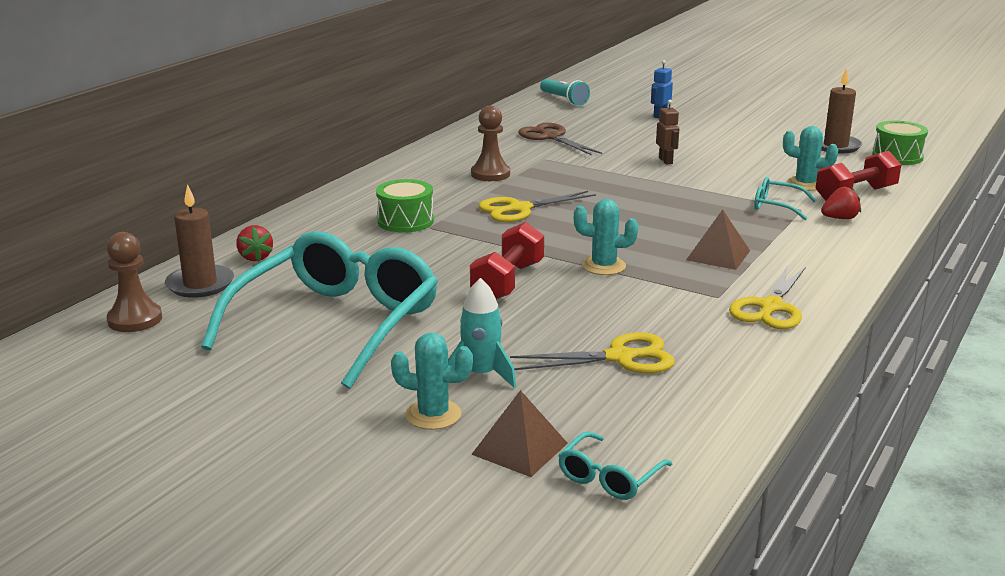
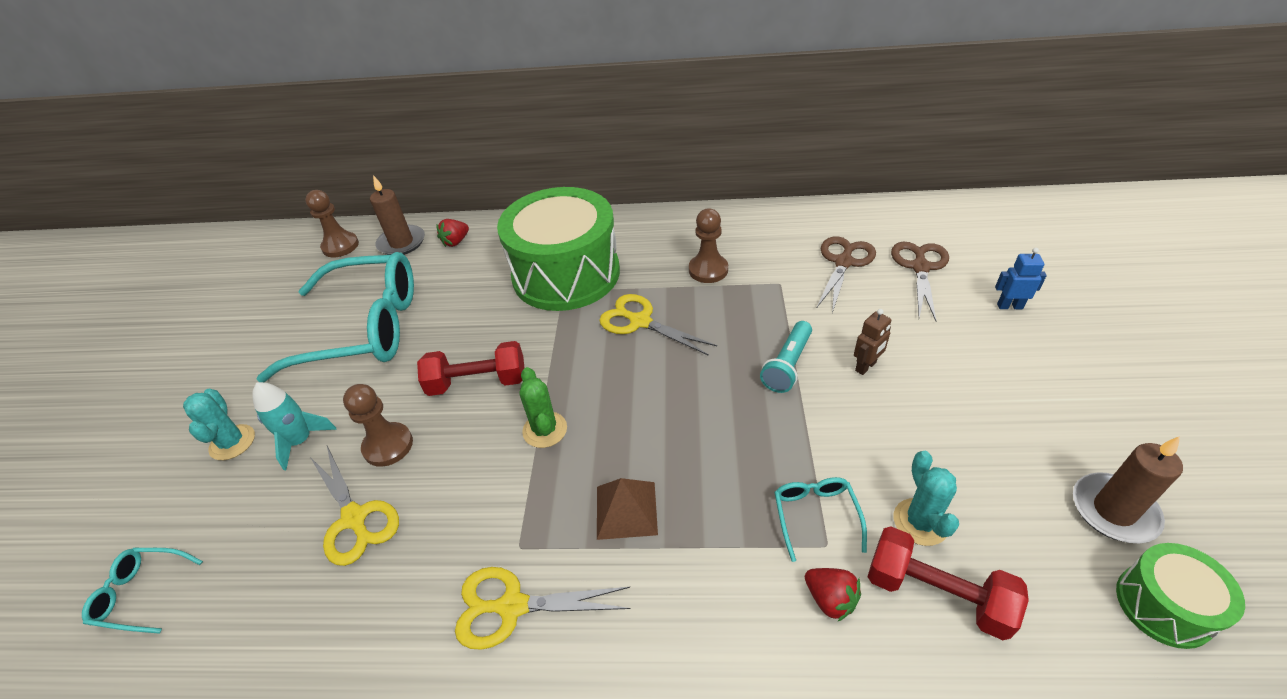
camera: 65 degrees right, 20 degrees up
green drum [376,179,434,233] -> green drum [497,187,620,311], size x2.16
brown pyramid [471,390,568,477] -> none
turquoise flashlight [540,79,590,106] -> turquoise flashlight moved to [760,321,812,393]
turquoise cactus [574,199,638,275] -> green cactus [520,367,567,448]
none -> brown pawn [343,384,413,467]
none -> brown scissors [891,242,949,321]

